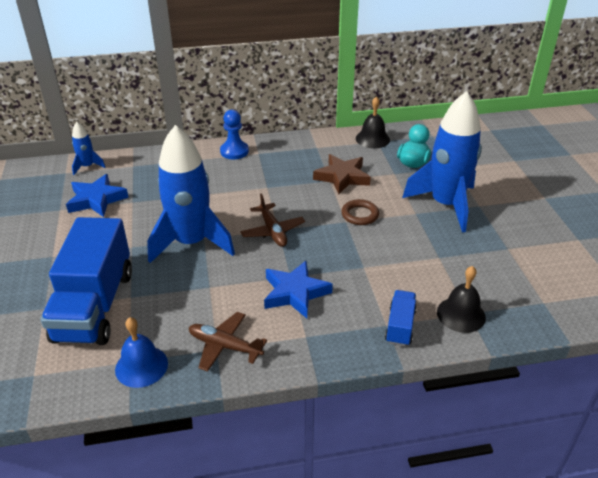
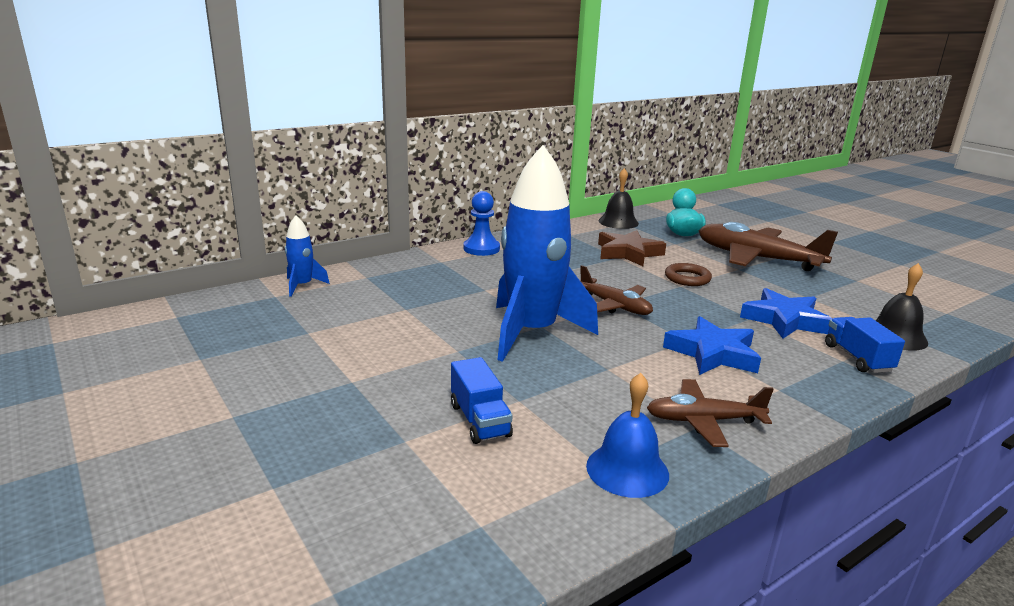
camera: 25 degrees left, 15 degrees down
blue truck [41,217,132,345] -> blue truck [451,357,513,444], size x0.46
blue star [66,174,129,217] -> blue star moved to [740,288,832,339]
blue rocket [402,91,482,232] -> brown plane [699,222,838,271]

